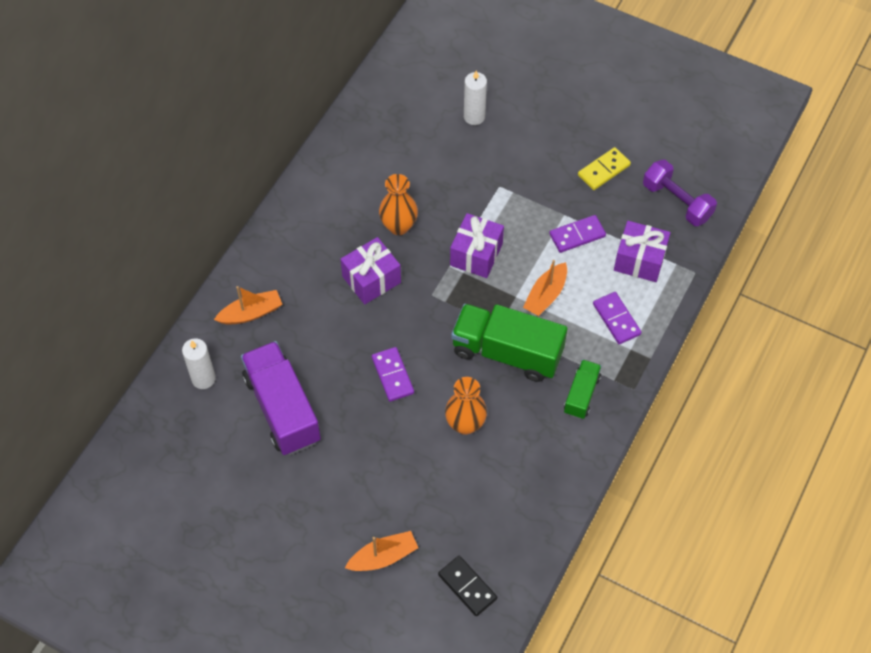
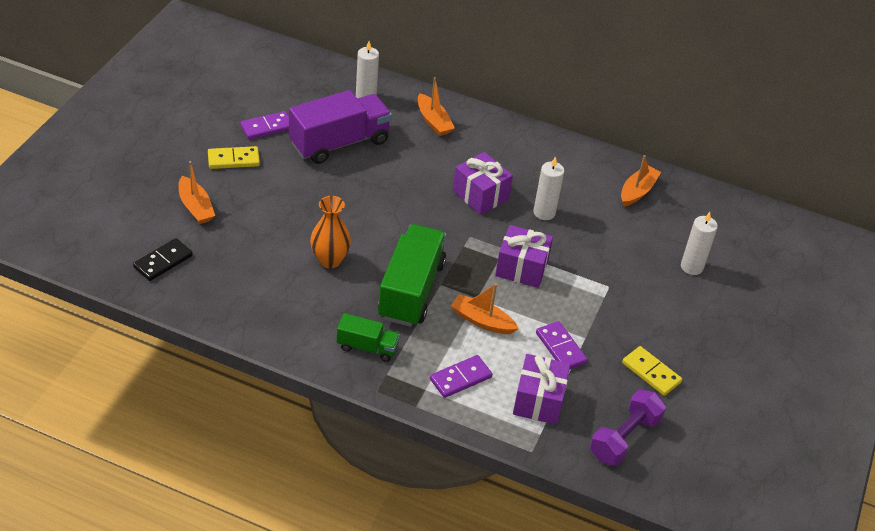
camera: 80 degrees right, 15 degrees down
purple domino [372,347,414,402] -> purple domino moved to [240,111,289,140]
orange vase [379,174,418,235] -> white candle [533,156,564,220]
none -> yellow domino [208,146,260,169]
none -> orange boat [621,155,661,207]

